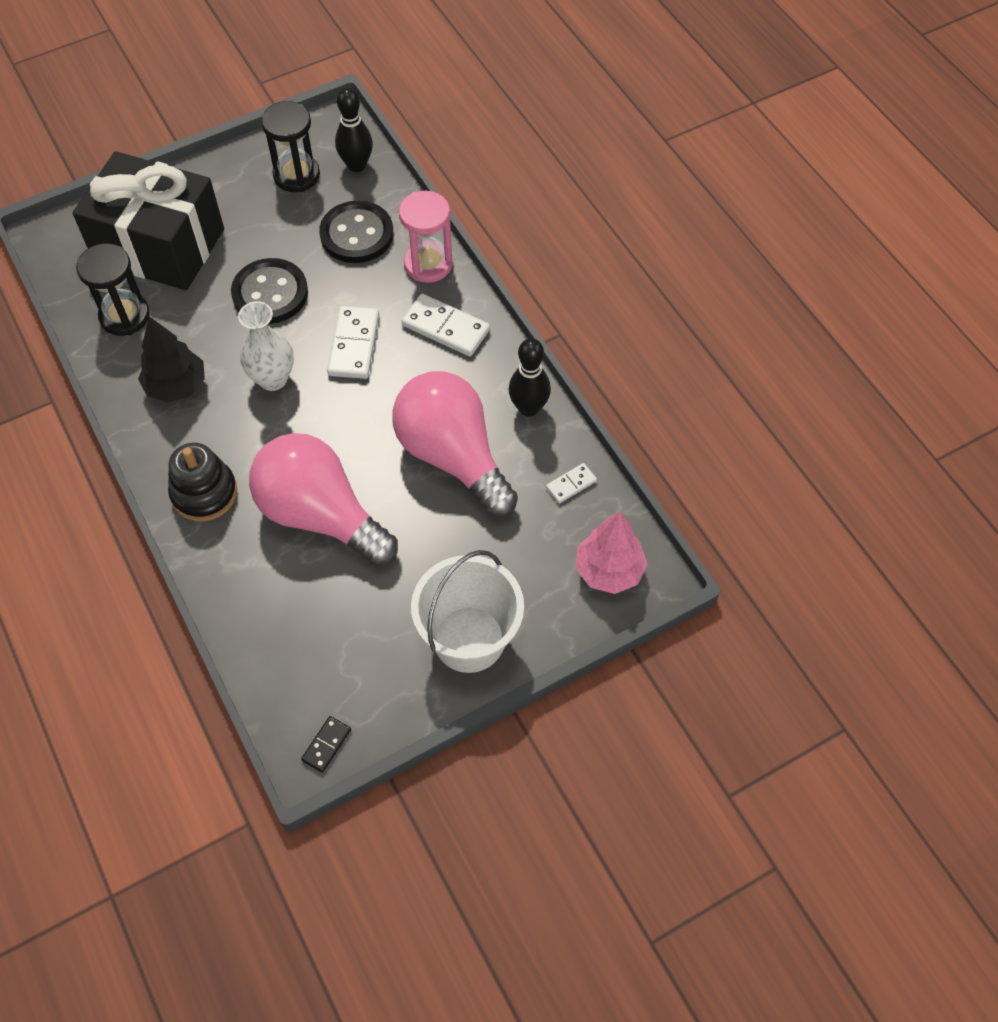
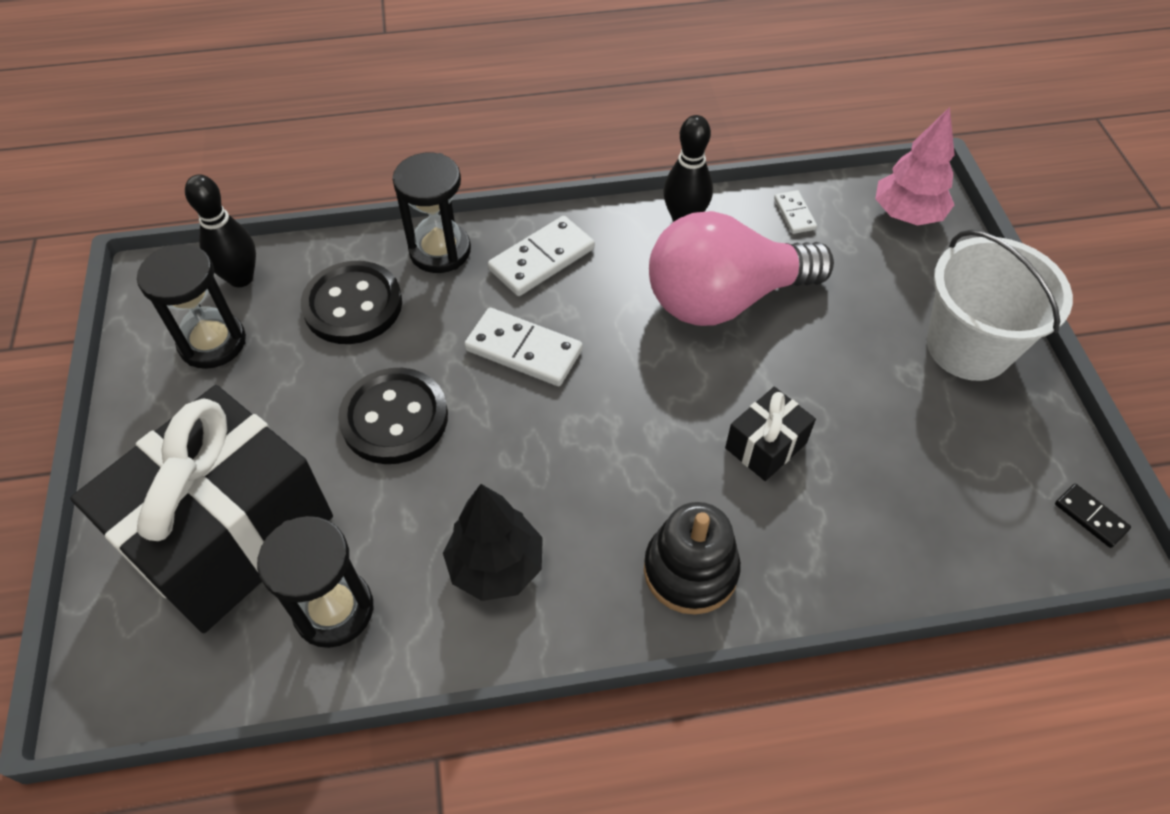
camera: 70 degrees left, 5 degrees down
white vase [238,301,294,391] -> none
pink light bulb [249,433,398,567] -> black gift [725,387,816,481]
pink hourglass [399,191,453,283] -> black hourglass [393,153,471,273]

